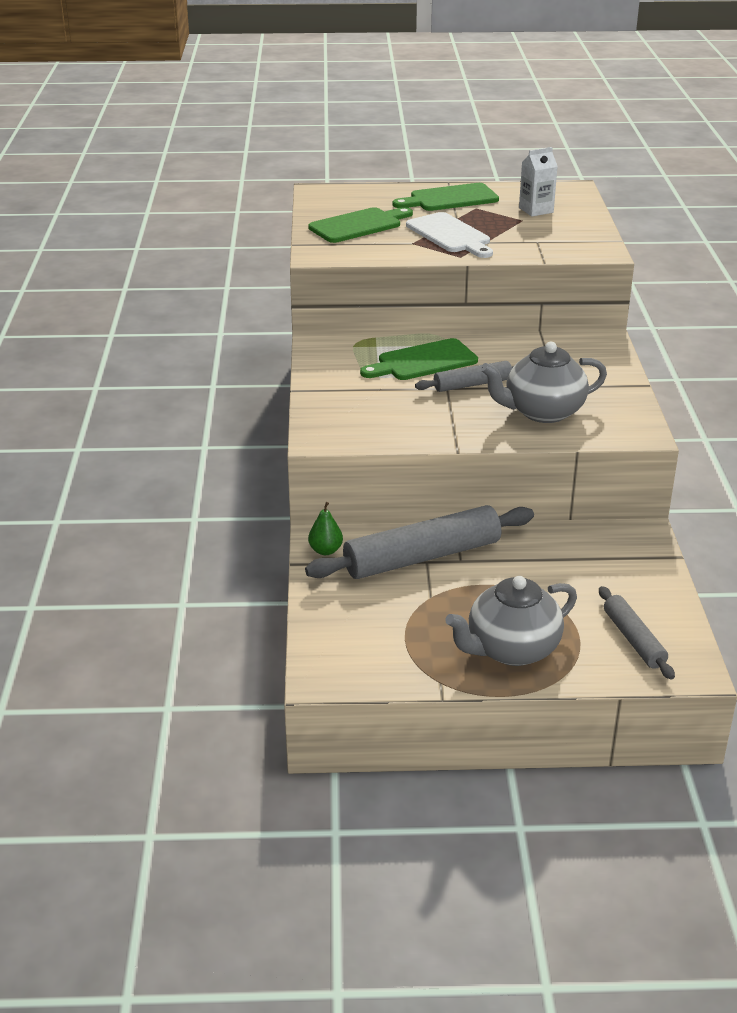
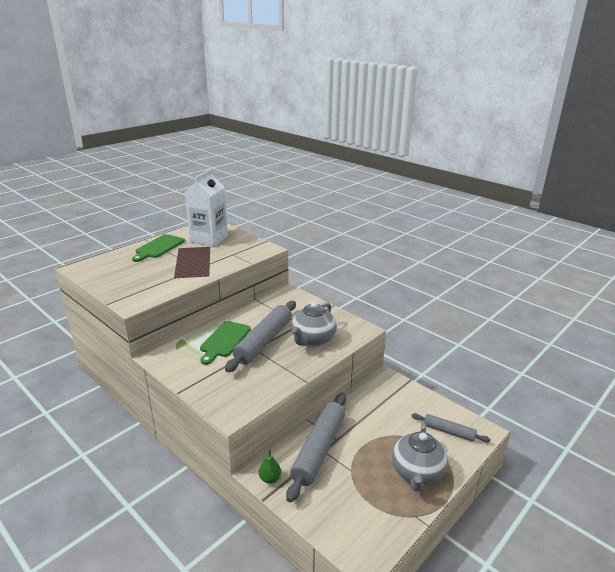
camera: 45 degrees left, 5 degrees down
green cutting board [308,207,413,243] -> none
white cutting board [406,212,493,258] -> none
grey rolling pin [415,361,514,392] -> grey rolling pin [225,301,296,372], size x1.84
white carton [519,147,558,217] -> white carton [185,169,228,247], size x1.97

